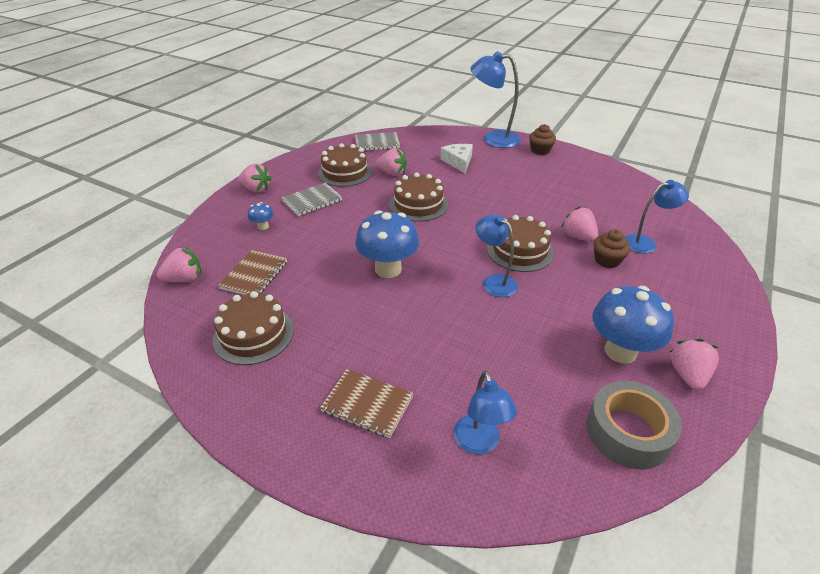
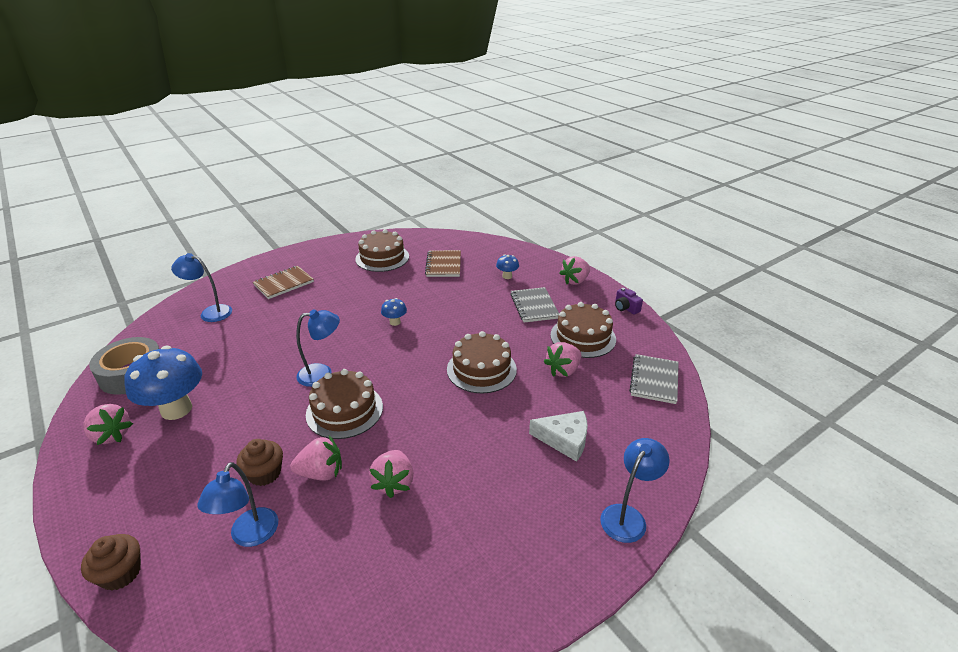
camera: 115 degrees right, 5 degrees down
pink strawberry [157,247,201,282] -> pink strawberry moved to [369,450,414,498]
brown notebook [218,250,287,295] -> brown notebook turned 45 degrees clockwise [425,250,461,277]
blue mushroom [355,211,419,278] -> blue mushroom [381,298,407,326], size x0.45
blue lamp [470,51,521,148] -> blue lamp [600,438,670,543], size x0.63
brown cupcake [529,124,556,155] -> brown cupcake moved to [81,534,141,590]
none -> purple camera [615,288,643,315]

